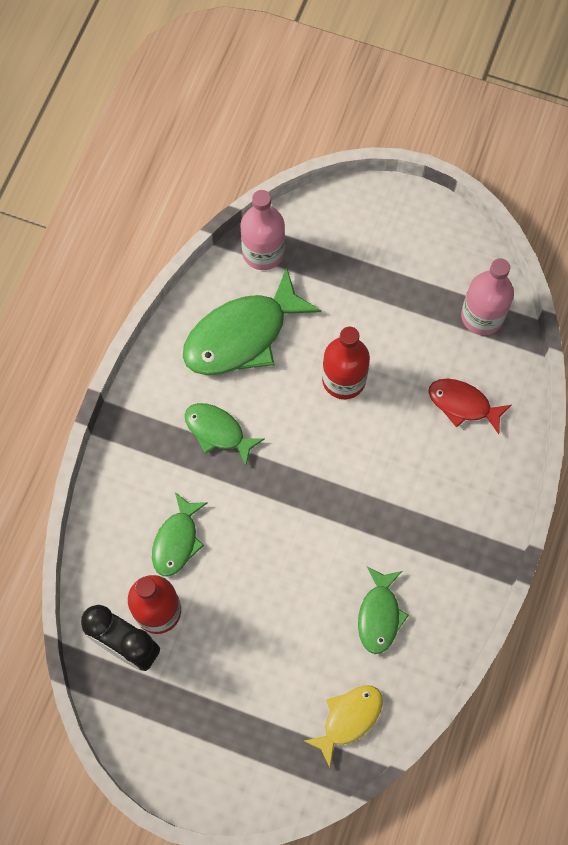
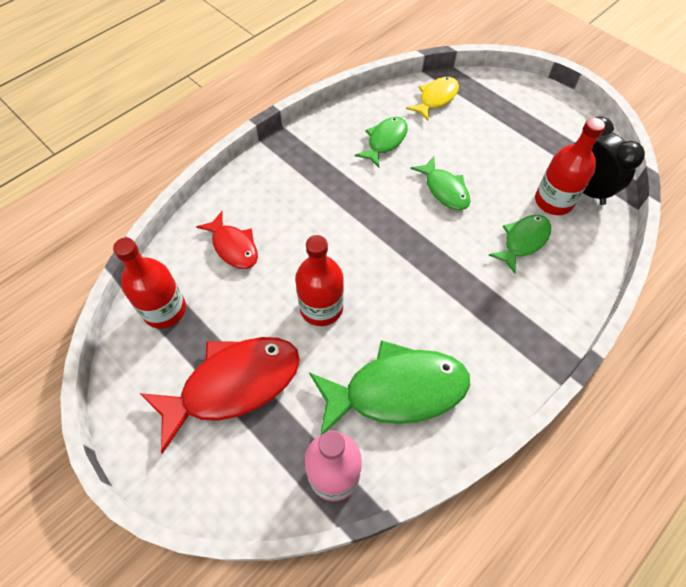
camera: 155 degrees left, 10 degrees down
green fish [184,403,265,466] -> green fish moved to [410,157,471,210]
yellow fish [304,685,383,768] -> yellow fish turned 150 degrees clockwise [406,77,459,121]
pink bottle [461,258,514,335] -> red bottle [113,238,186,329]
none -> red fish [140,337,300,454]

